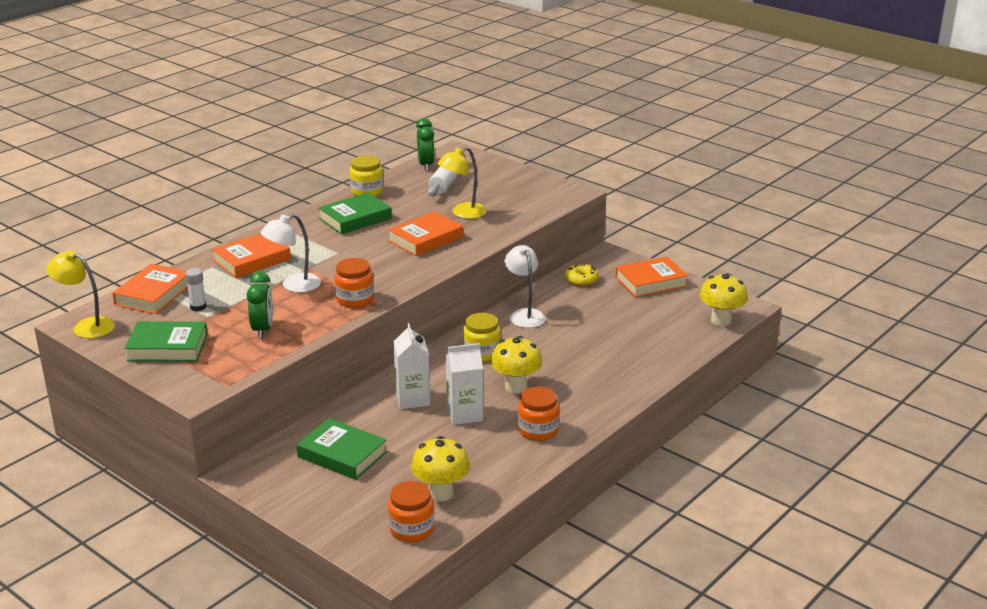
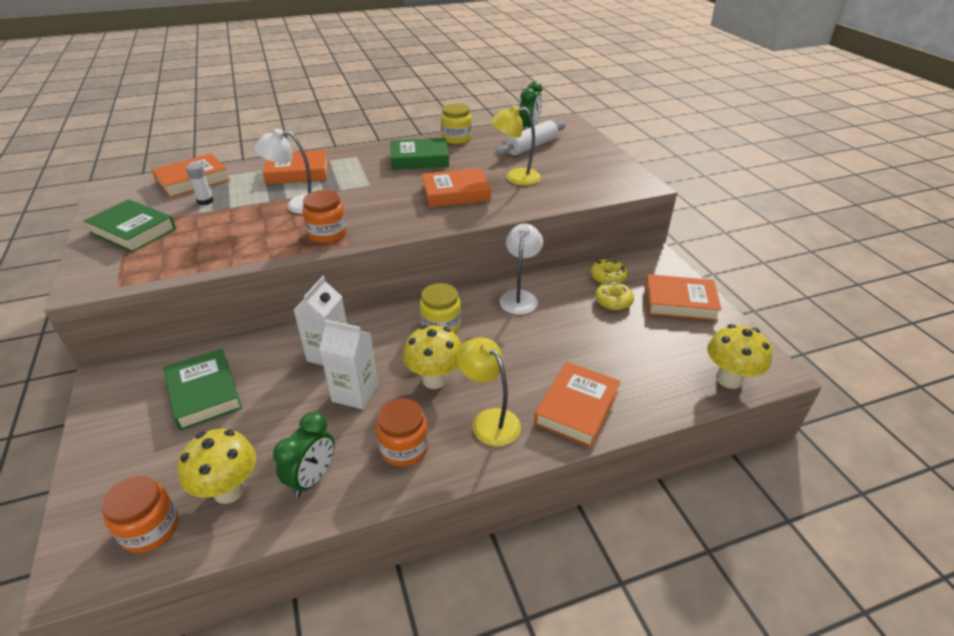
camera: 30 degrees right, 10 degrees up
yellow lamp [46,250,115,338] -> yellow lamp moved to [457,337,521,446]
green clock [247,272,273,339] -> green clock moved to [273,412,335,497]
none -> orange book [534,362,621,448]
none -> yellow donut [595,281,634,310]

